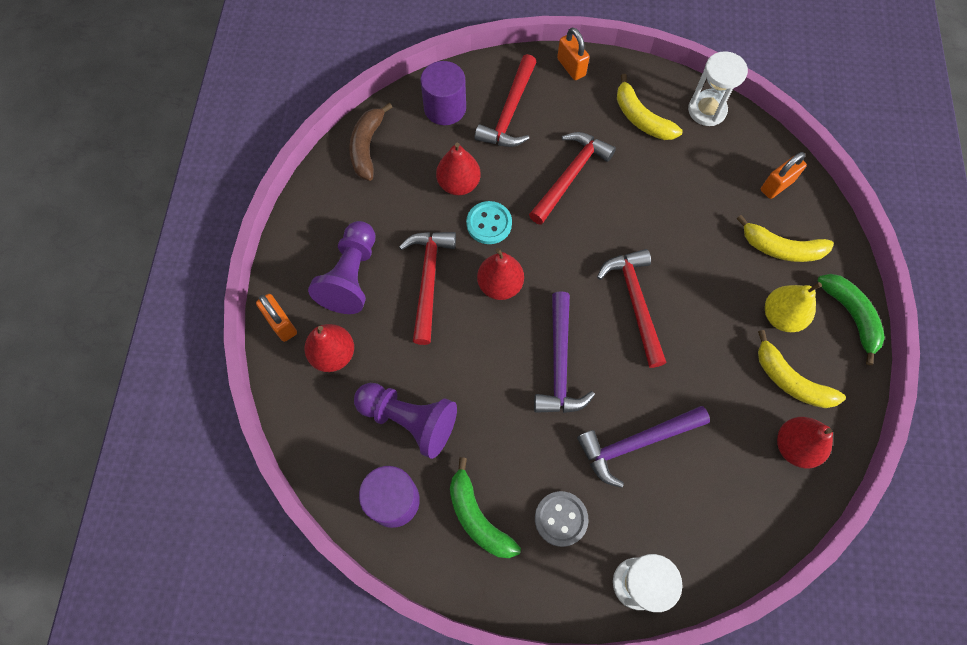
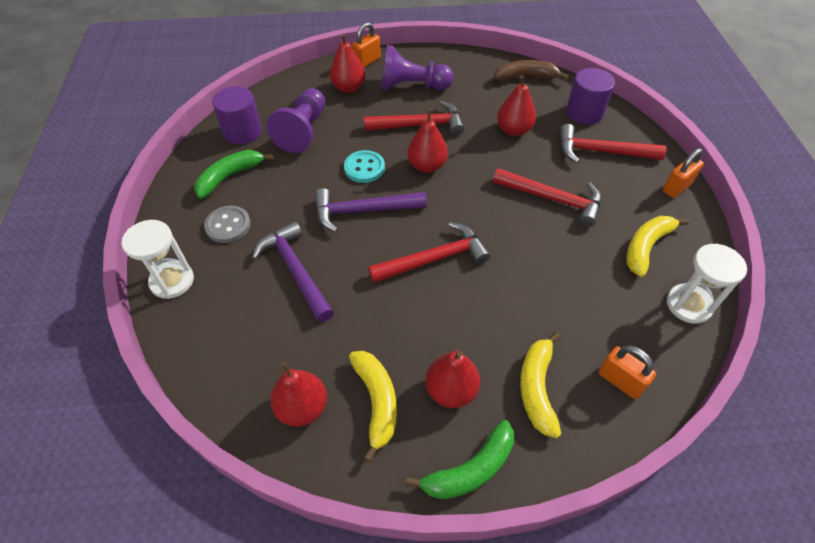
camera: 80 degrees right, 15 degrees down
turquoise button [466,201,512,244] -> turquoise button moved to [344,150,385,183]
yellow banana [758,330,846,408] -> yellow banana turned 135 degrees clockwise [349,351,397,462]
yellow pear [765,282,822,332] -> red pear [425,351,480,408]

